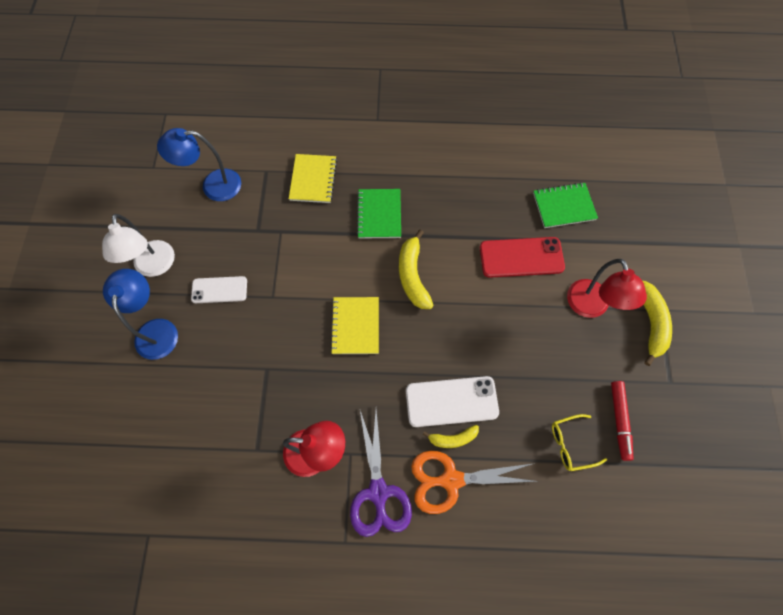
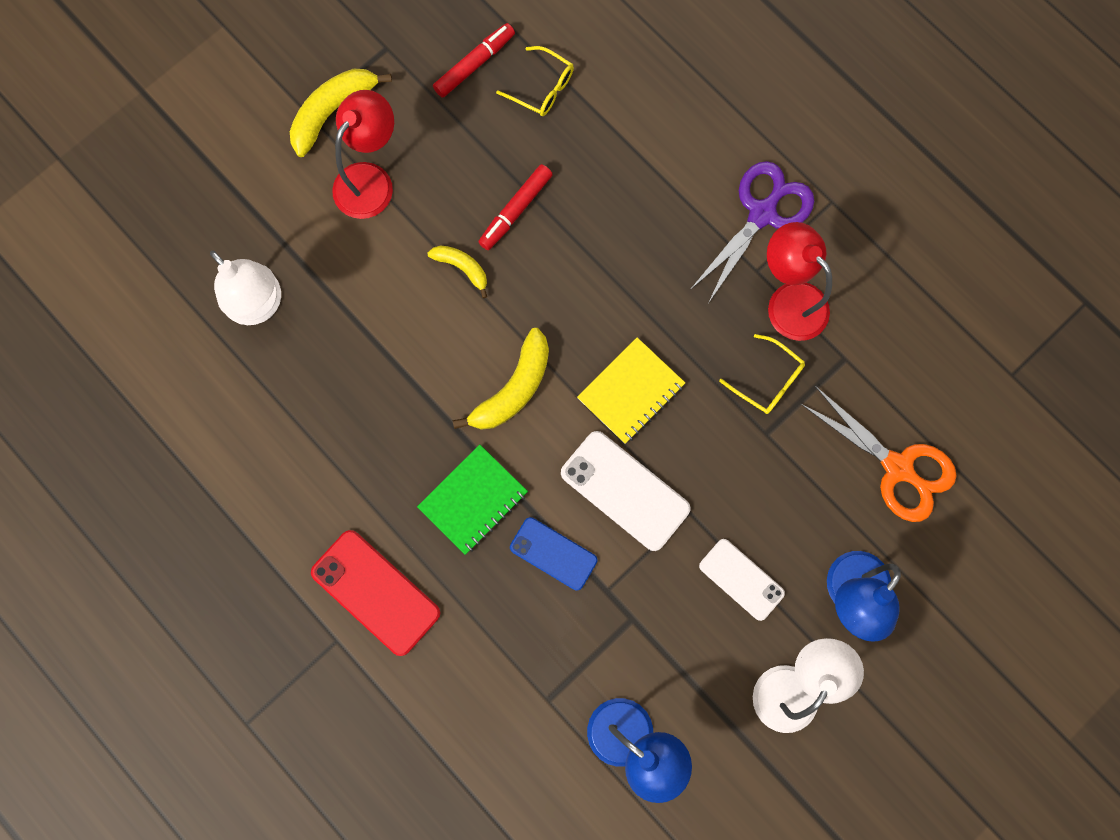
camera: 135 degrees left, 10 degrees up
yellow notebook [289,154,337,203] -> none
white phone [406,376,499,427] -> white phone moved to [561,431,691,551]
orange scissors [411,451,536,514] -> orange scissors moved to [801,386,957,522]
yellow banana [423,425,479,448] -> yellow banana moved to [428,245,487,298]
red phone [480,237,565,278] -> red phone moved to [311,530,441,656]
green notebook [533,182,598,228] -> white lamp [210,251,281,325]
none -> red marker [478,164,553,250]
none -> blue phone [510,517,598,591]
none -> yellow glasses [719,334,805,414]

